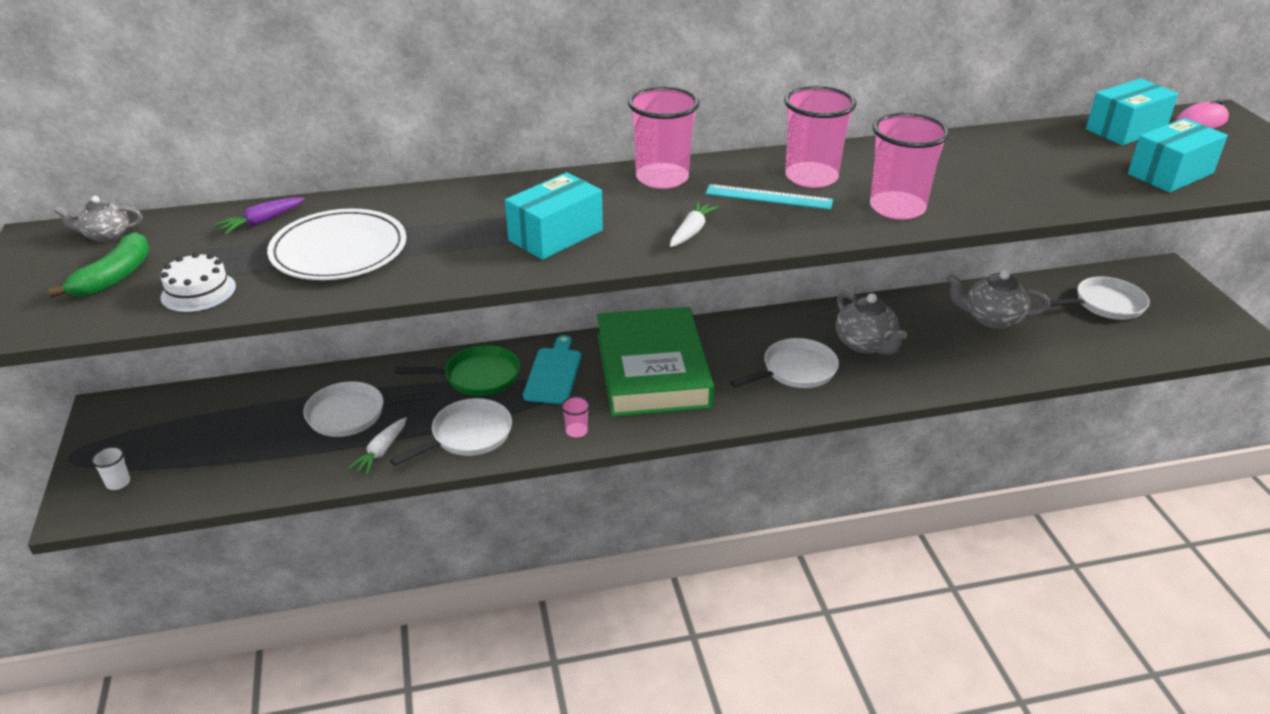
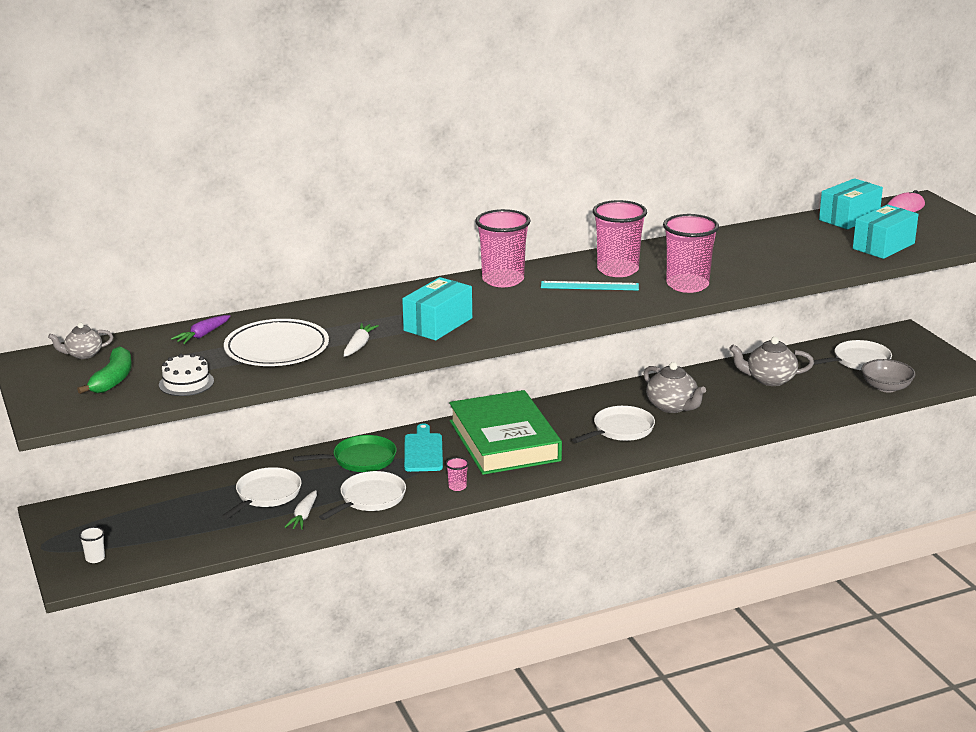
camera: 10 degrees left, 10 degrees down
white pan [303,381,434,437] -> white pan turned 135 degrees clockwise [221,467,302,520]
white carrot [670,201,719,247] -> white carrot moved to [344,323,379,357]
none -> grey bowl [862,359,916,393]

